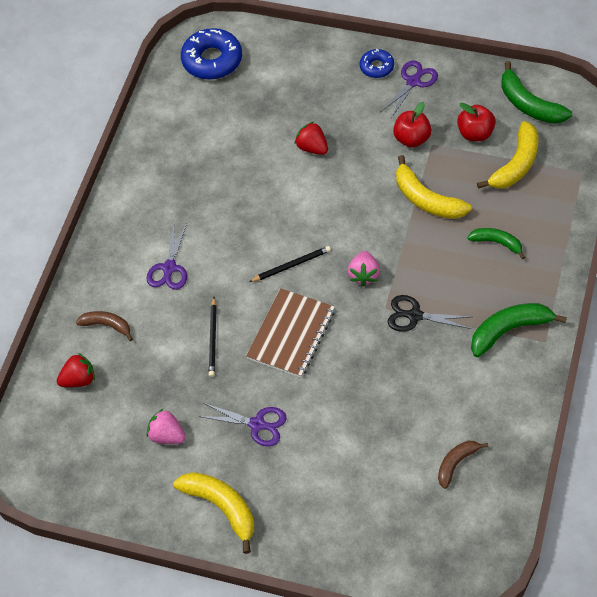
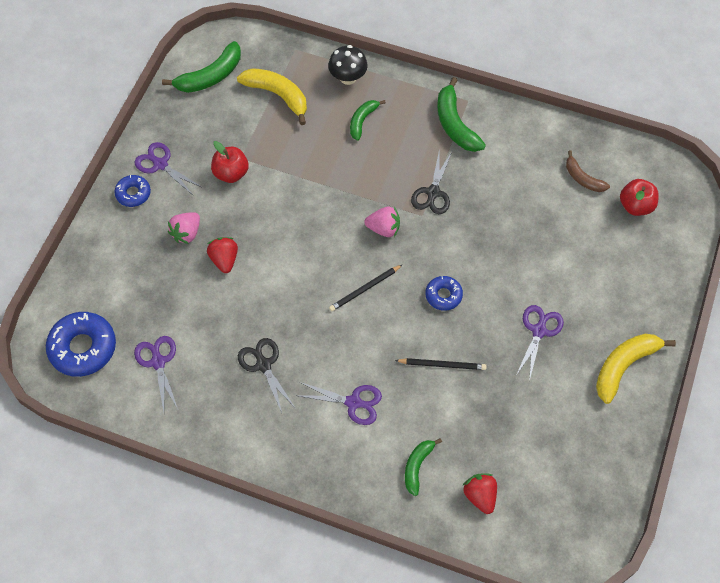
camera: 90 degrees left, 5 degrees up
brown banana [76,311,133,341] -> green banana [405,438,442,496]
pink strawberry [146,408,186,444] -> pink strawberry moved to [168,212,200,244]
brown notebook [246,288,335,378] -> blue donut [425,276,463,311]
black pencil [249,246,331,282] -> black pencil turned 105 degrees counterclockwise [329,264,403,311]
red strawberry [295,121,328,155] -> red strawberry turned 120 degrees clockwise [207,237,238,273]
yellow banana [396,155,472,219] -> none
red apple [457,103,496,141] -> red apple moved to [620,179,659,216]
none -> purple scissors [134,336,178,412]
none -> black scissors [238,338,296,413]
none -> black mushroom [328,45,367,85]

